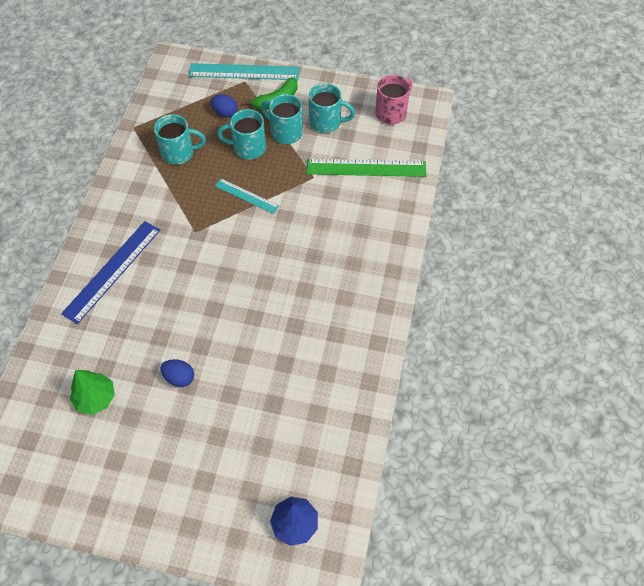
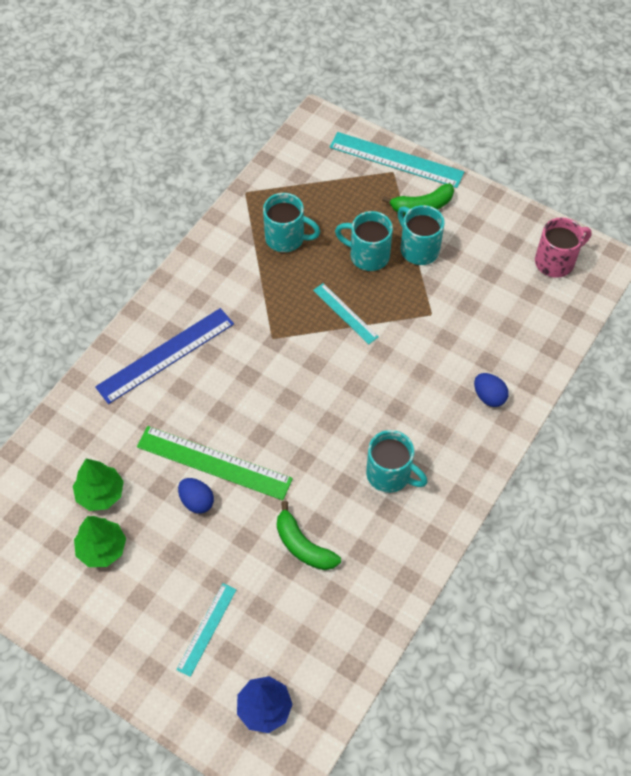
camera: 20 degrees right, 0 degrees up
blue egg [211,94,238,118] -> blue egg moved to [474,373,509,407]
green ruler [307,159,426,177] -> green ruler moved to [137,426,293,500]
turquoise mug [309,83,355,133] -> turquoise mug moved to [366,430,428,493]
none -> green tree [74,516,126,567]
none -> turquoise ruler [176,583,237,677]
none -> green banana [277,501,341,570]

